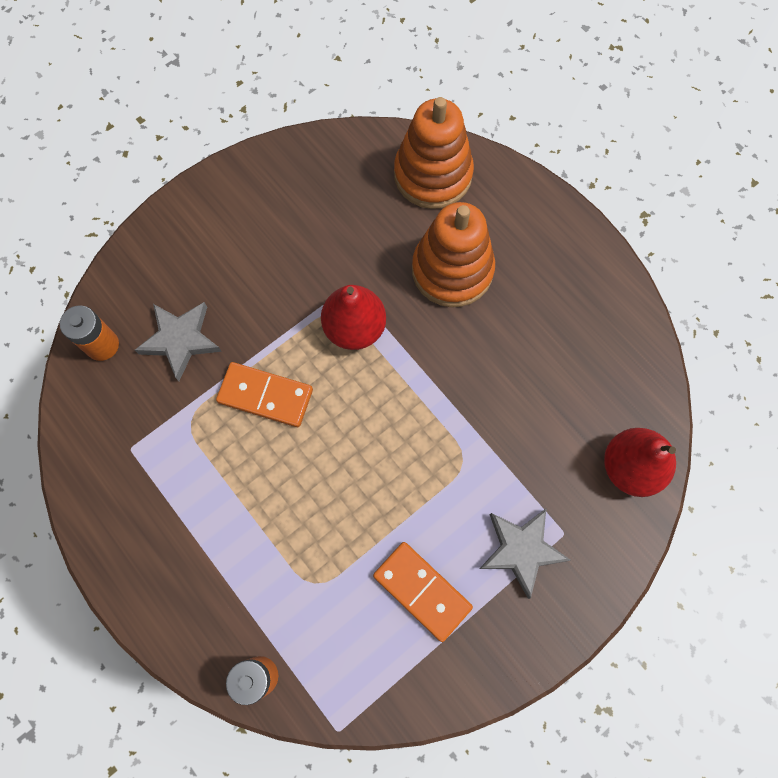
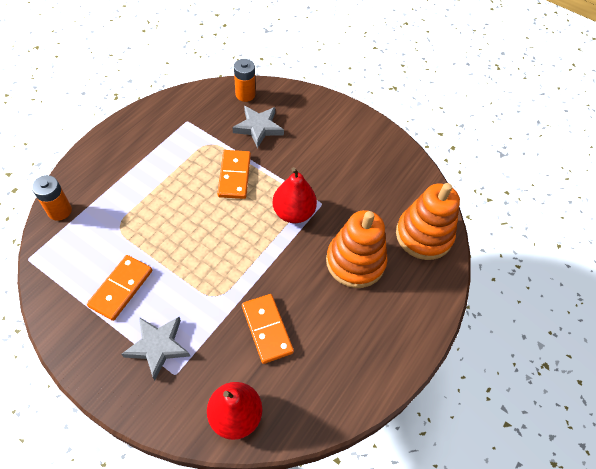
camera: 70 degrees right, 15 degrees down
none -> orange domino [242,294,294,364]

